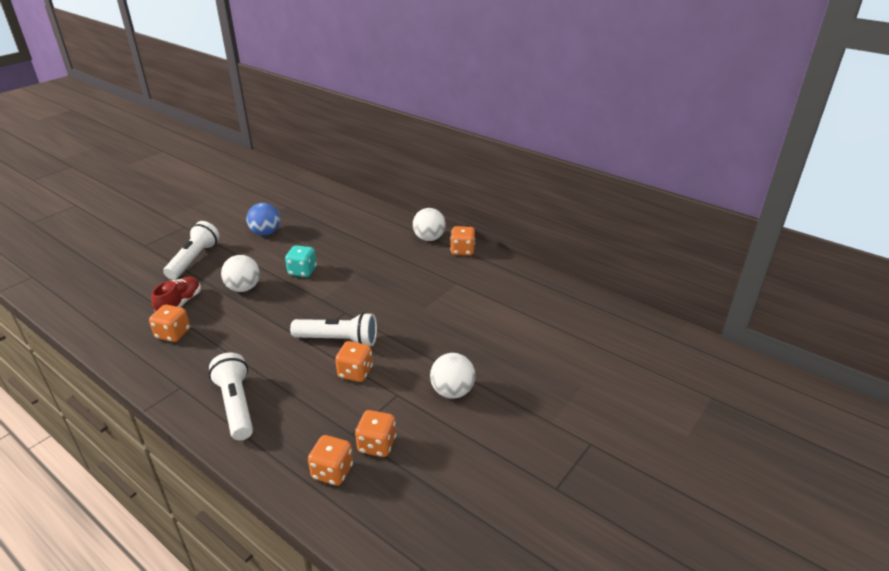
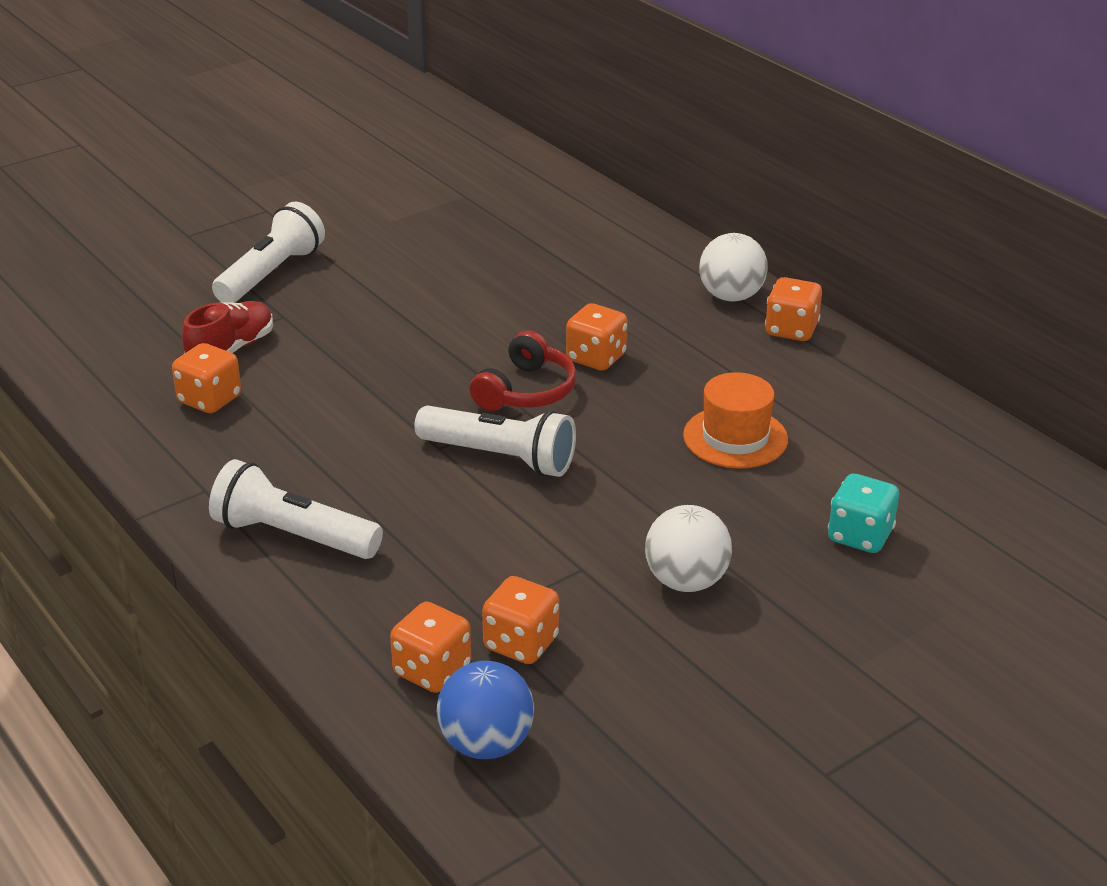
camera: 15 degrees right, 0 degrees up
white flashlight [209,352,253,441] -> white flashlight turned 60 degrees counterclockwise [209,459,383,559]
white ball [221,255,260,292] -> none
blue ball [246,203,280,236] -> blue ball moved to [437,661,534,759]
turquoise dice [285,245,317,277] -> turquoise dice moved to [828,474,899,553]
orange dice [335,341,373,382] -> orange dice moved to [566,303,628,371]
none -> red headphones [470,331,577,411]
none -> orange hat [683,372,788,468]

